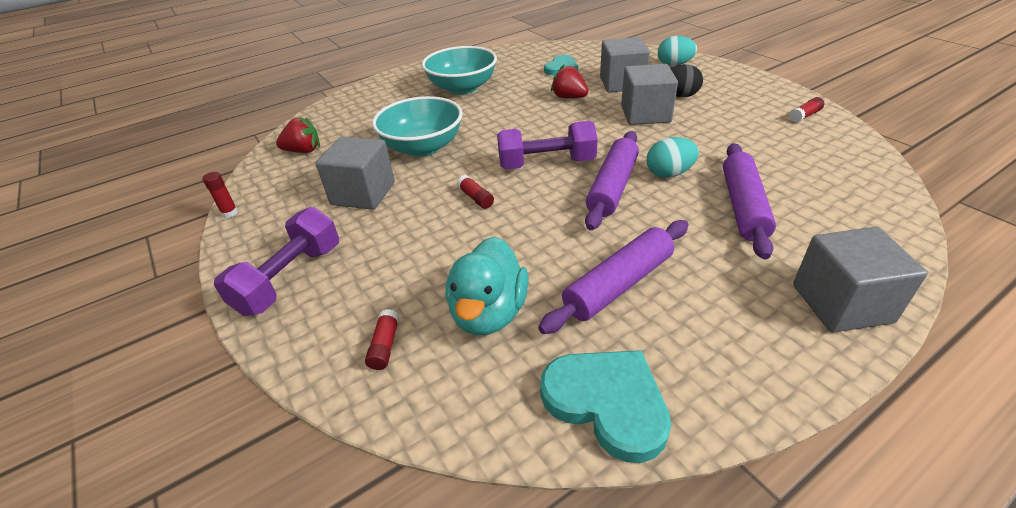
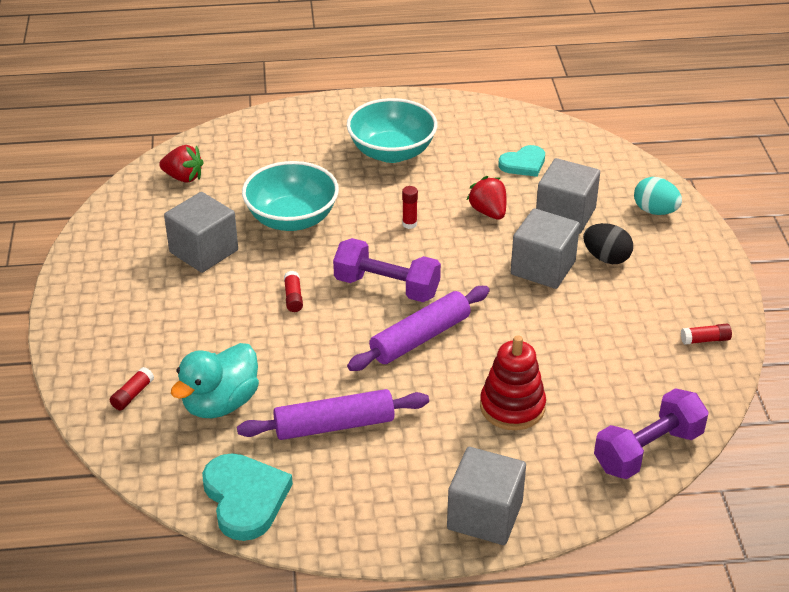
camera: 25 degrees right, 0 degrees up
red glue stick [203,172,238,218] -> red glue stick moved to [402,186,418,229]
purple dumbbell [214,207,339,316] -> purple dumbbell moved to [594,388,709,479]
turquoise egg [647,137,699,178] -> none
purple rolling pin [723,143,776,259] -> red stacking toy [480,335,546,430]

